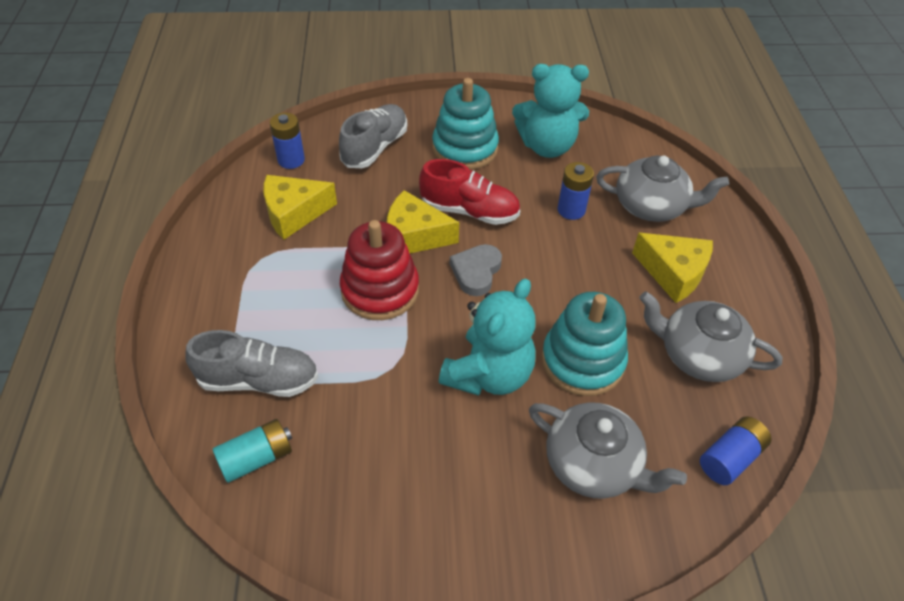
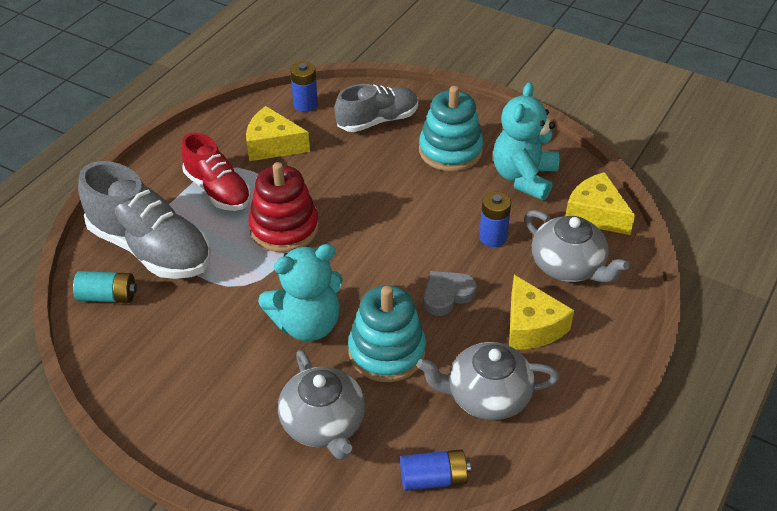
camera: 35 degrees right, 5 degrees down
grey shoe [185,330,318,397] -> grey shoe [78,161,211,279], size x1.53
yellow cheese [387,190,459,253] -> yellow cheese moved to [565,172,635,235]
red shoe [419,159,520,225] -> red shoe moved to [181,132,251,211]
grey heart [450,244,502,296] -> grey heart moved to [423,271,477,316]
turquoise teddy bear [512,64,589,158] -> turquoise teddy bear turned 75 degrees clockwise [493,82,559,200]
grey teapot [639,291,782,382] -> grey teapot turned 60 degrees counterclockwise [417,342,559,420]

